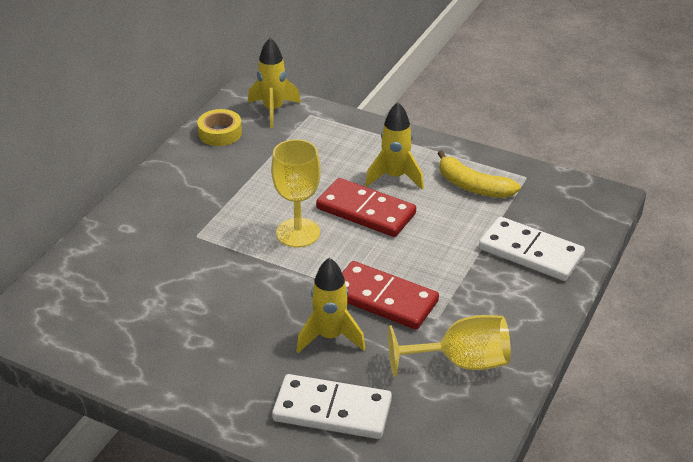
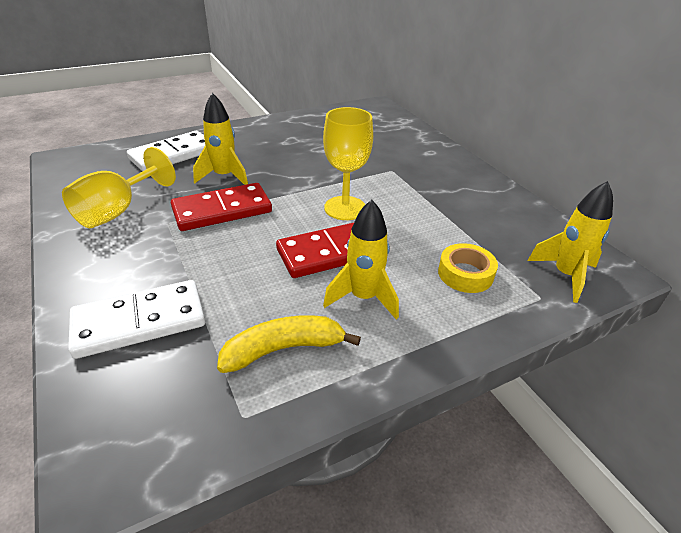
camera: 125 degrees right, 0 degrees up
yellow tape [197,109,242,146] -> yellow tape moved to [438,243,498,293]

